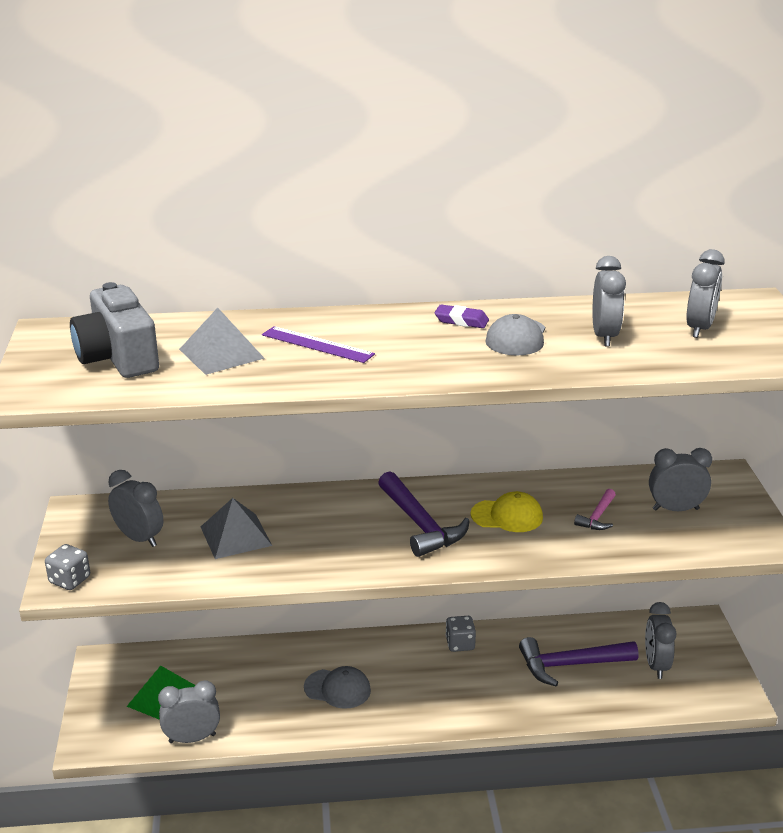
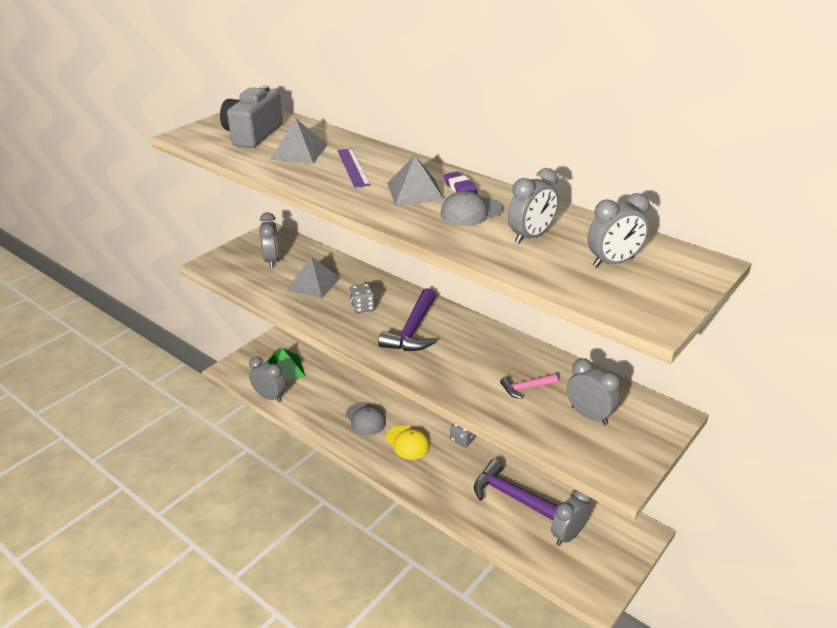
camera: 45 degrees right, 5 degrees up
grey dice [45,544,90,590] -> grey dice moved to [349,283,375,313]
yellow cap [471,491,543,532] -> yellow cap moved to [386,425,430,460]
none -> grey pyramid [387,155,445,205]

